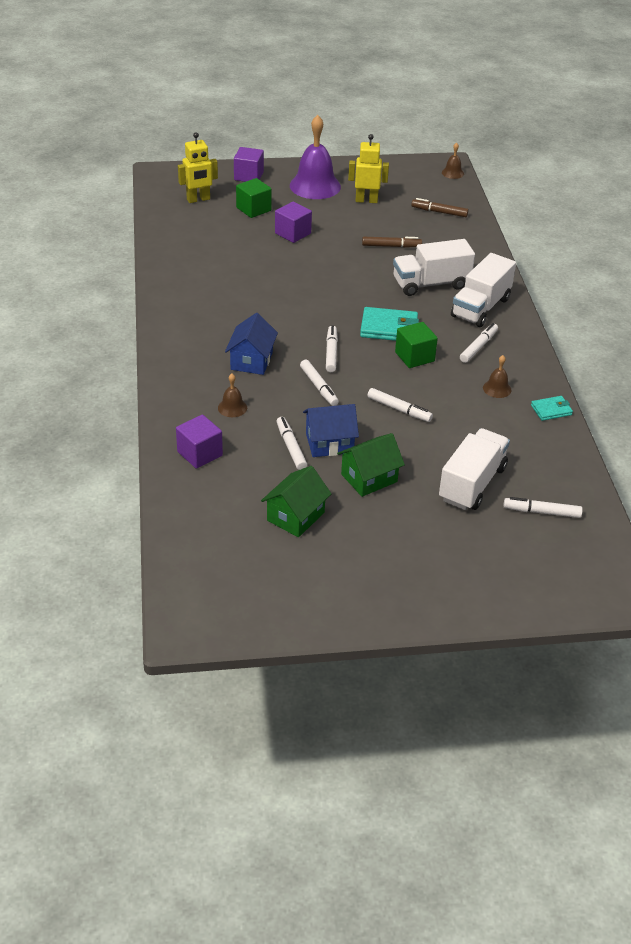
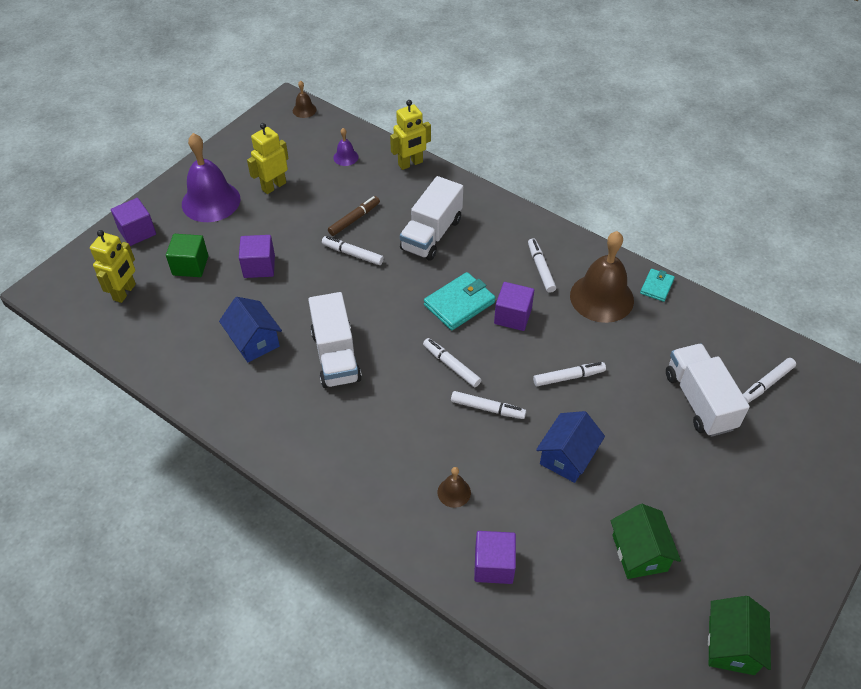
camera: 45 degrees left, 10 degrees up
blue house [225,313,278,375] -> blue house moved to [219,297,282,363]
white marker [277,417,307,470] -> white marker moved to [322,236,384,265]
green house [337,433,405,497] -> green house moved to [708,596,771,675]
green cube [395,322,438,368] -> purple cube [494,282,534,331]
brown marker [411,198,469,217] -> purple bell [333,128,358,166]
white truck [451,253,516,327] -> white truck moved to [308,292,362,388]
brown bell [483,355,512,398] -> brown bell [570,231,634,323], size x2.22
none -> yellow robot [390,100,431,170]

